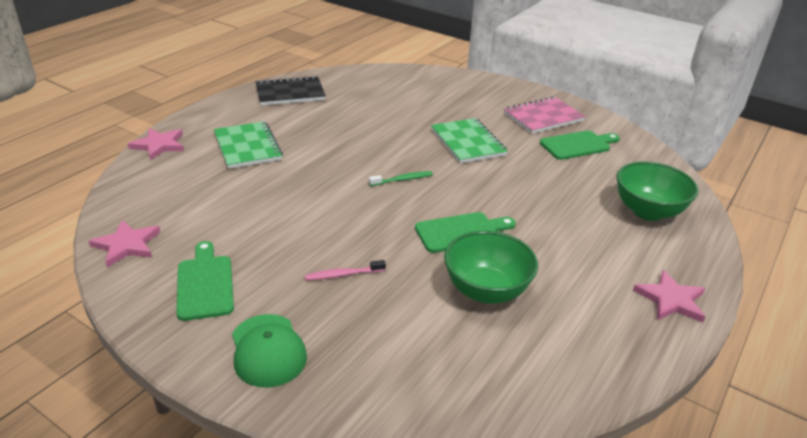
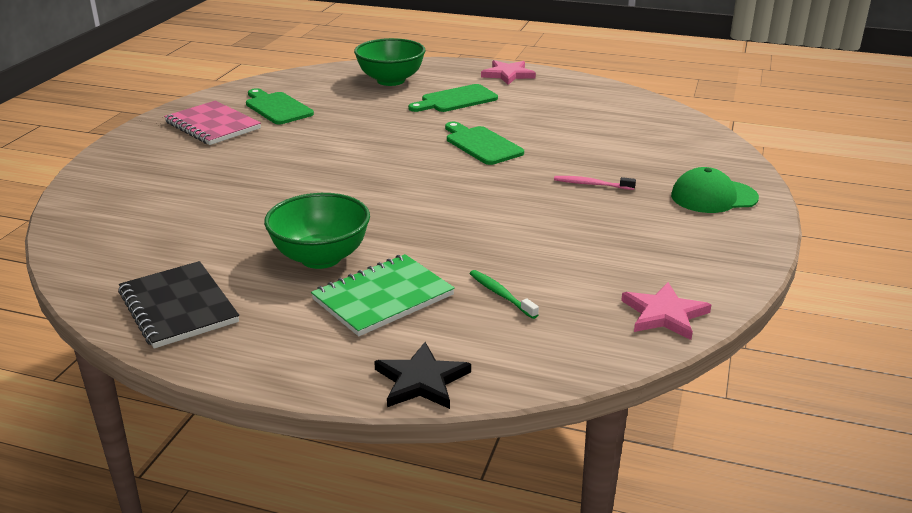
camera: 105 degrees left, 5 degrees down
pink star [128,128,184,160] -> black star [374,342,471,409]
green cutting board [176,241,234,321] -> green cutting board moved to [408,84,498,112]
green cap [232,314,307,388] -> green cap turned 150 degrees counterclockwise [671,167,759,213]
pink toothbrush [305,260,386,281] -> pink toothbrush turned 135 degrees clockwise [554,176,636,190]
green toothbrush [369,171,433,186] -> green toothbrush moved to [470,270,539,319]
green notebook [431,118,508,163] -> none
green bowl [444,231,538,304] -> green bowl moved to [264,193,370,269]

